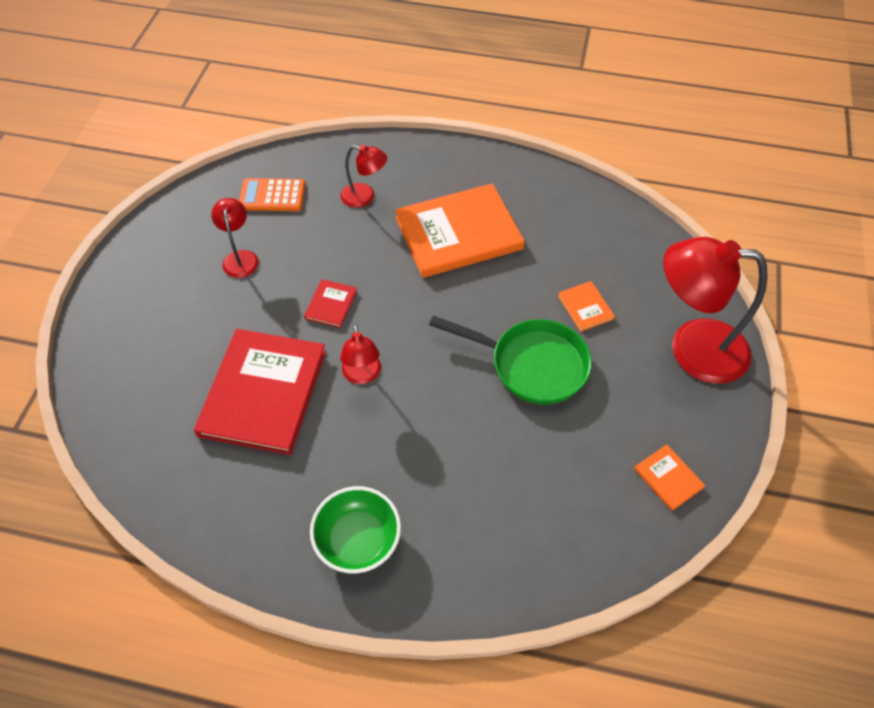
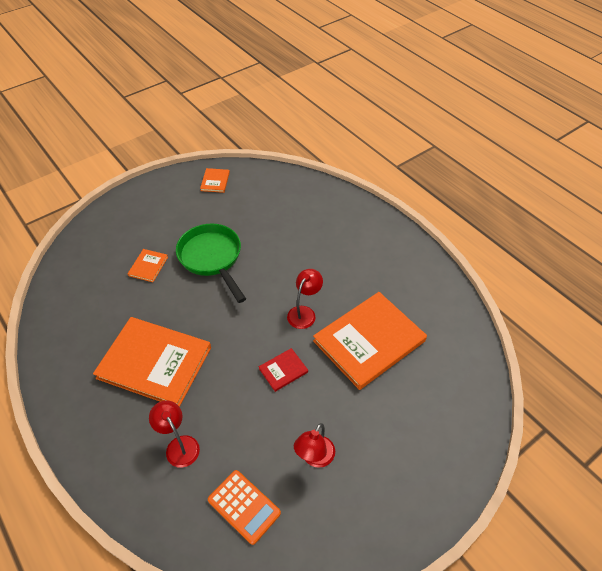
camera: 140 degrees left, 5 degrees down
red book [194,329,326,455] -> orange book [313,292,427,390]
green bowl [310,486,401,574] -> none
red lamp [663,237,768,384] -> none

